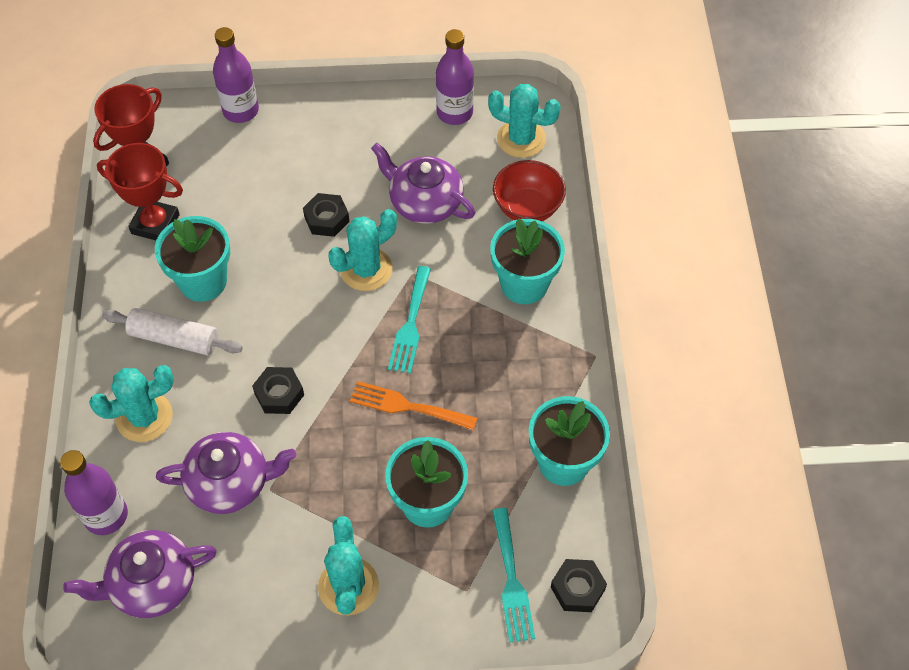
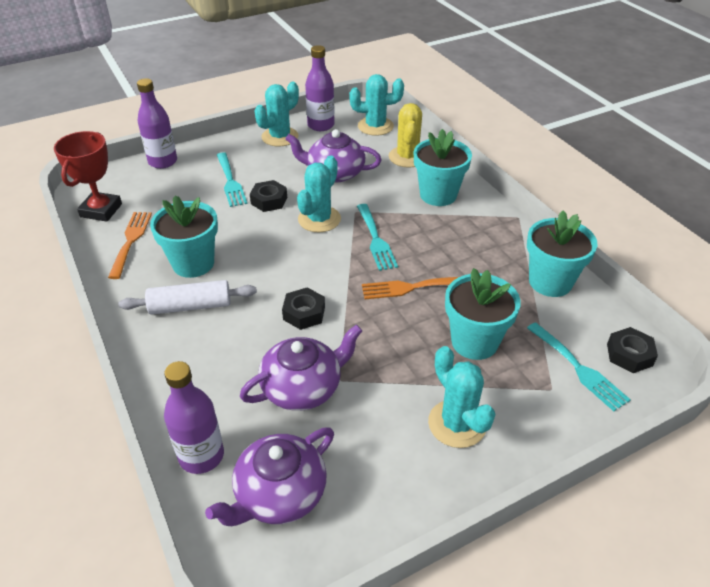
camera: 25 degrees left, 15 degrees down
turquoise cactus [89,365,174,442] -> turquoise cactus moved to [254,82,299,147]
red trophy [97,143,183,240] -> orange fork [108,212,152,279]
red bowl [493,160,566,221] -> yellow cactus [389,103,422,168]
none -> turquoise fork [217,152,247,207]

